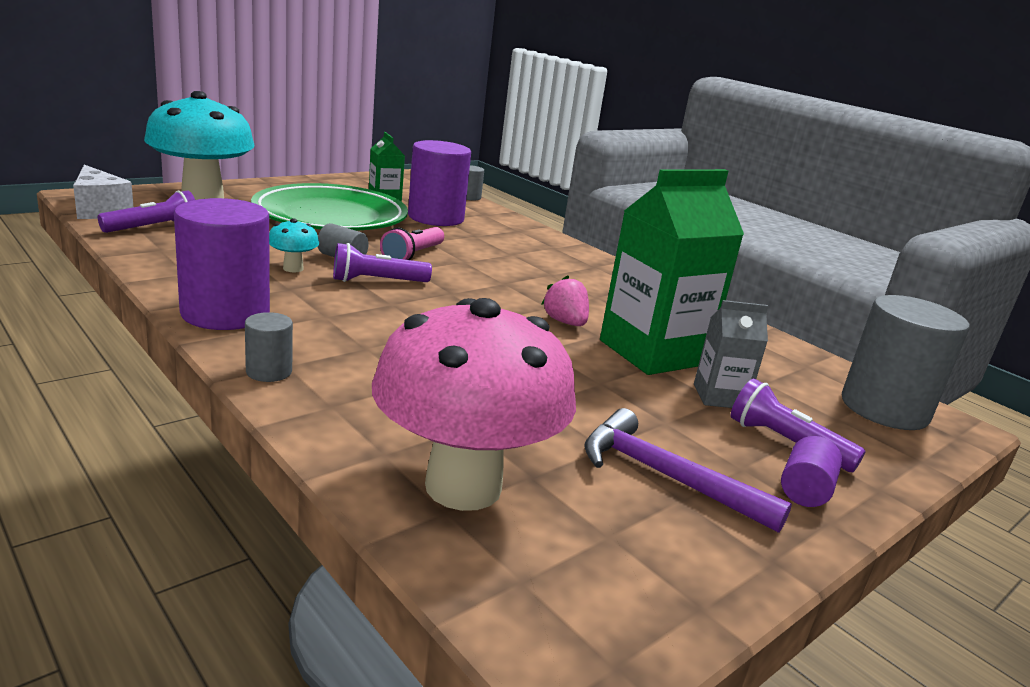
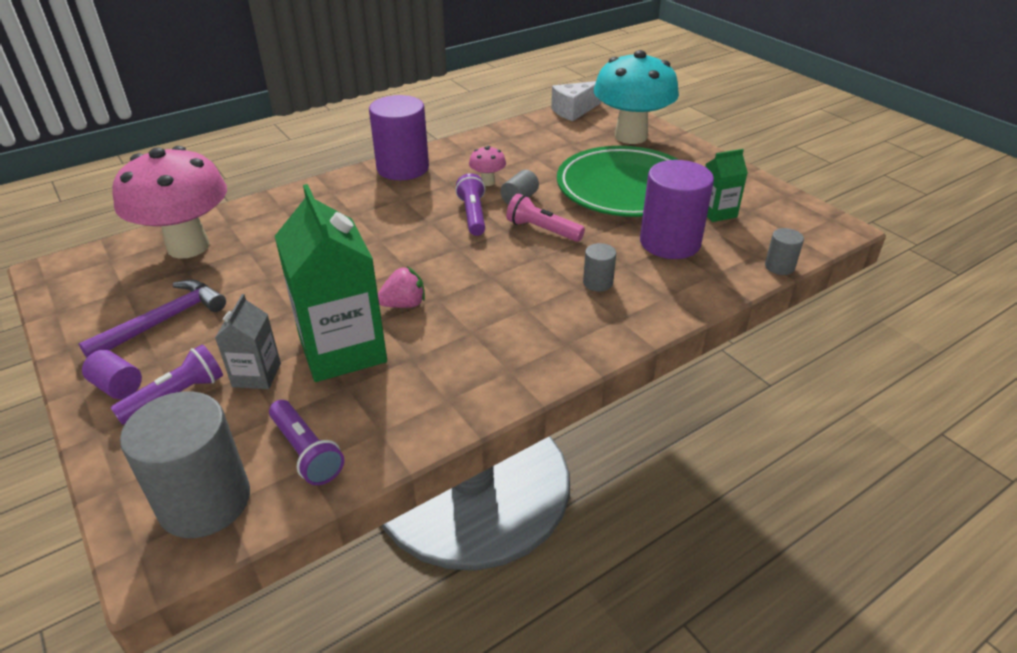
camera: 100 degrees right, 15 degrees up
purple flashlight [98,190,195,233] -> purple flashlight moved to [269,400,344,485]
grey cylinder [245,312,293,382] -> grey cylinder moved to [583,243,616,291]
turquoise mushroom [269,218,319,272] -> pink mushroom [469,146,506,186]

